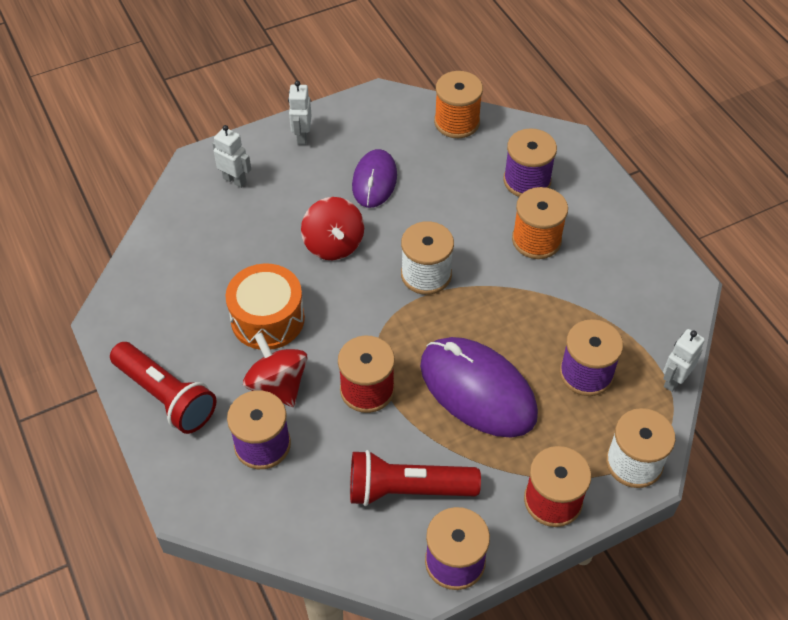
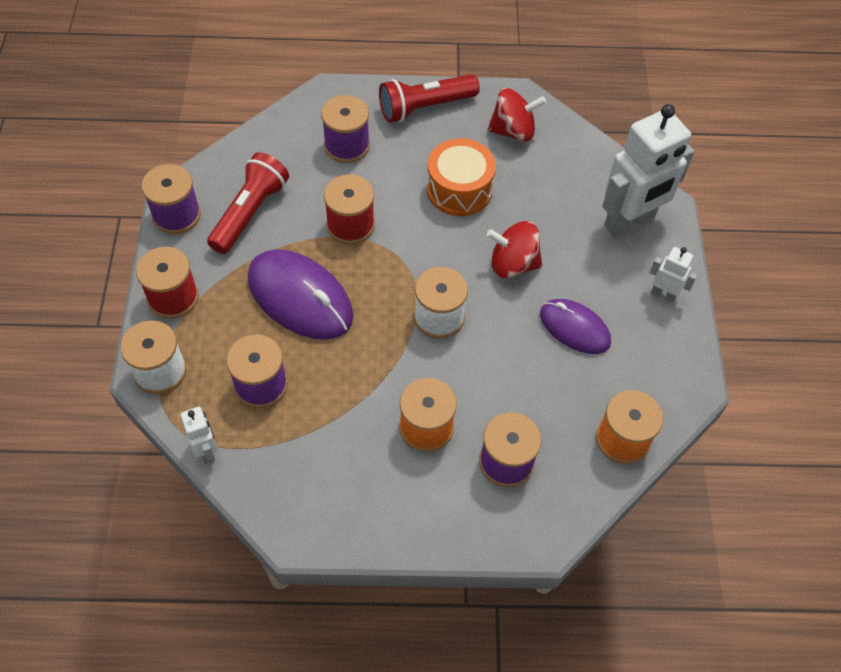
camera: 115 degrees right, 5 degrees up
white robot [212,125,251,188] -> white robot [602,104,694,238], size x2.15
red spinning top [243,332,308,407] -> red spinning top moved to [487,88,546,142]
purple mouse [420,337,538,438] -> purple mouse turned 60 degrees clockwise [248,249,353,340]

